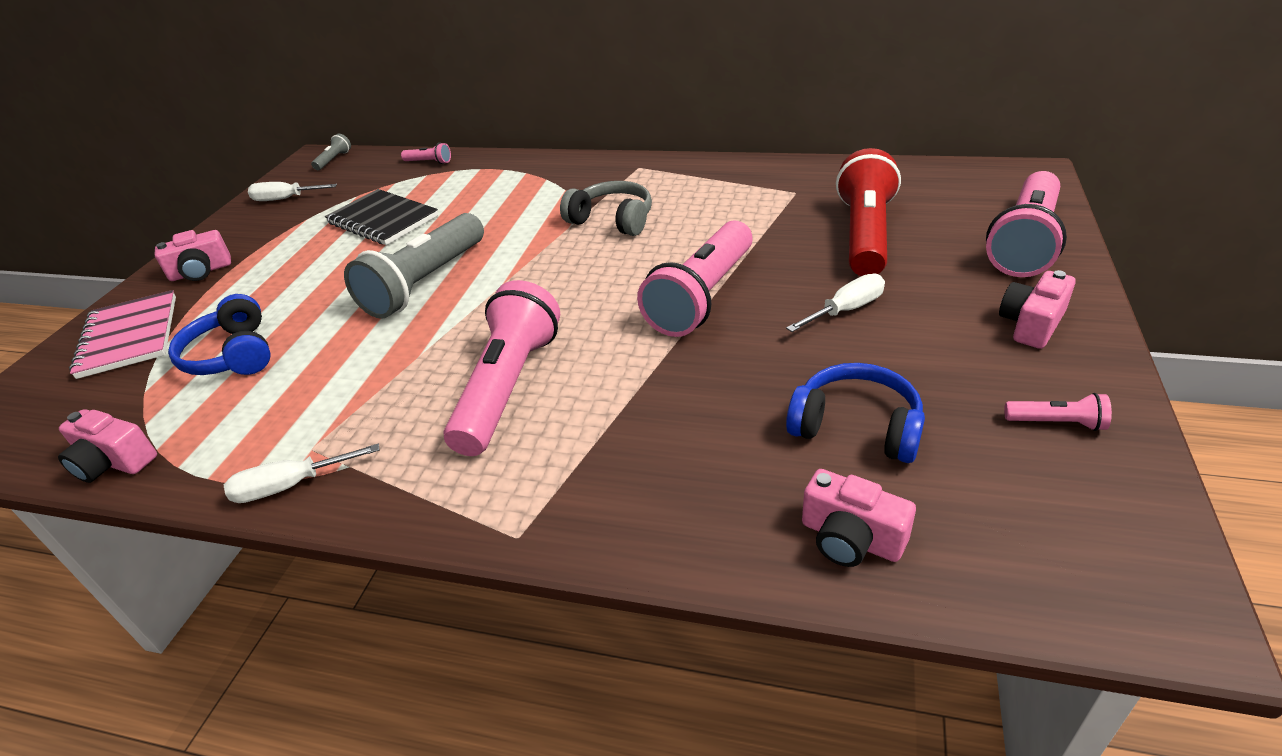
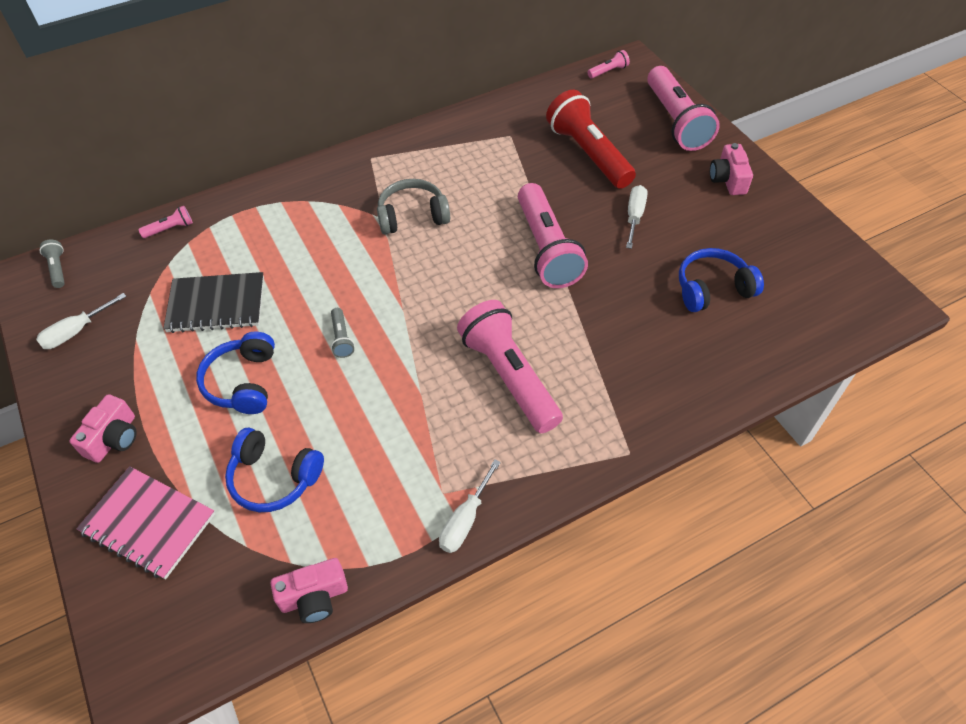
camera: 45 degrees left, 15 degrees up
grey flashlight [344,213,484,319] -> grey flashlight [331,308,355,358], size x0.42
pink camera [802,469,916,567] -> none
pink flashlight [1004,393,1112,431] -> pink flashlight moved to [587,50,630,79]
none -> blue headphones [196,332,275,414]

